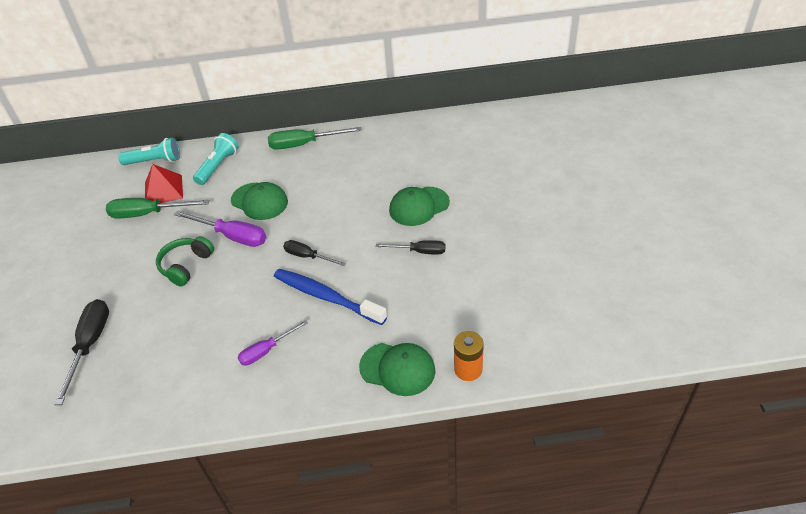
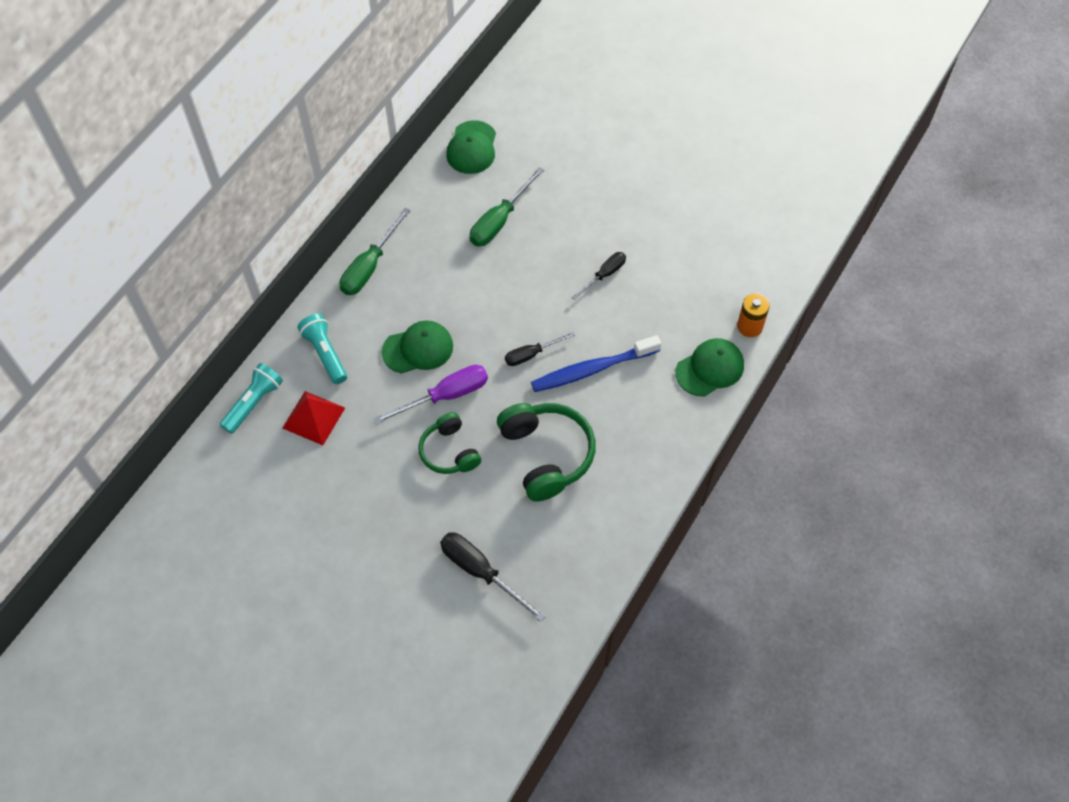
camera: 55 degrees left, 15 degrees up
green screwdriver [106,198,210,218] -> green screwdriver moved to [469,167,544,246]
purple screwdriver [238,320,308,366] -> none
green cap [389,187,450,226] -> green cap moved to [446,120,496,174]
none -> green headphones [497,403,596,502]

